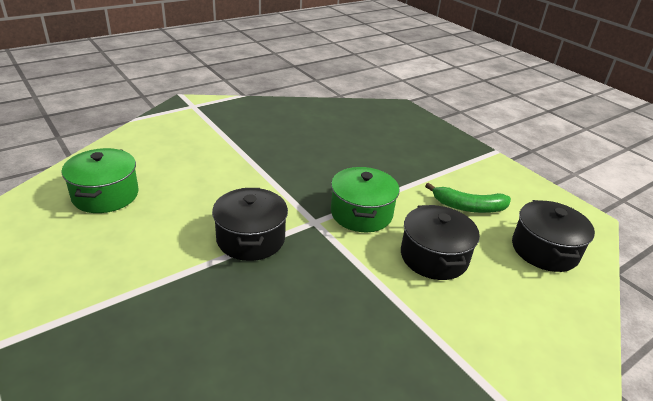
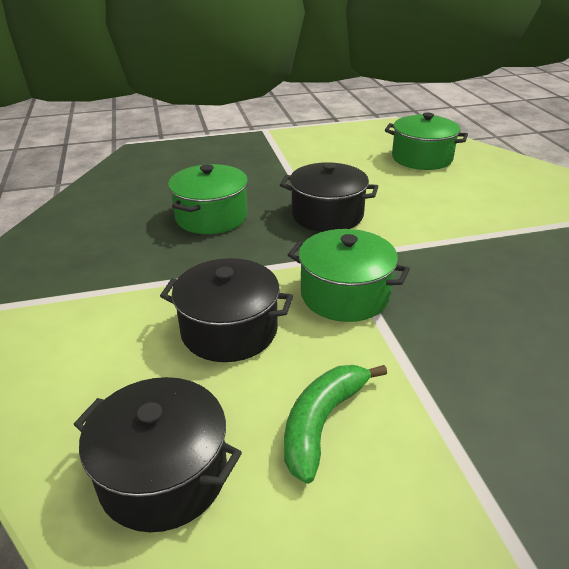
camera: 115 degrees right, 0 degrees up
none -> green pot [168,164,248,234]

